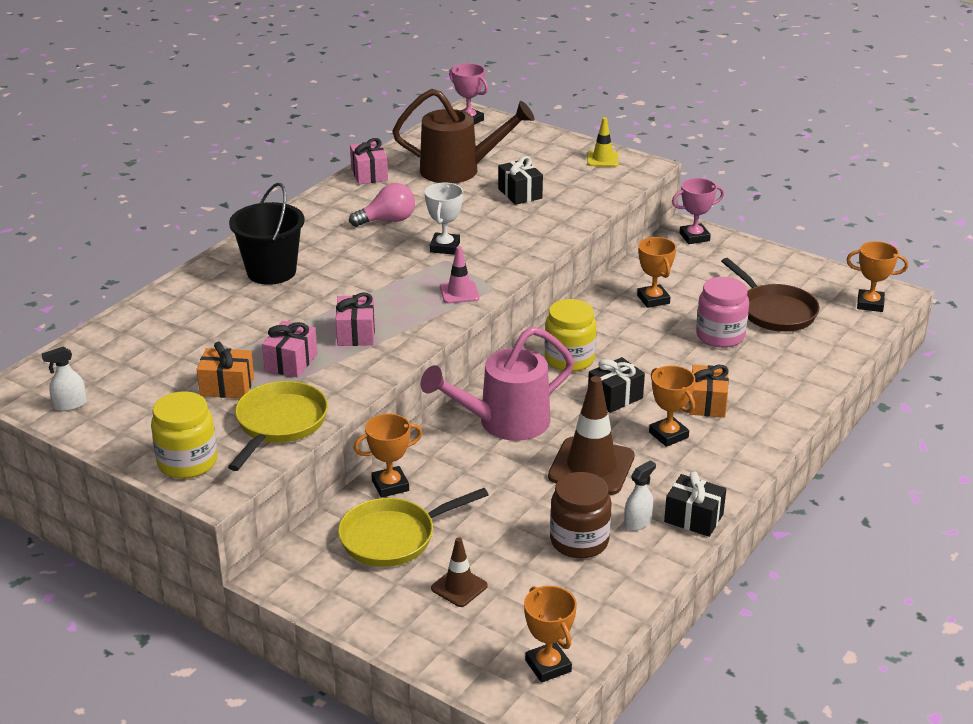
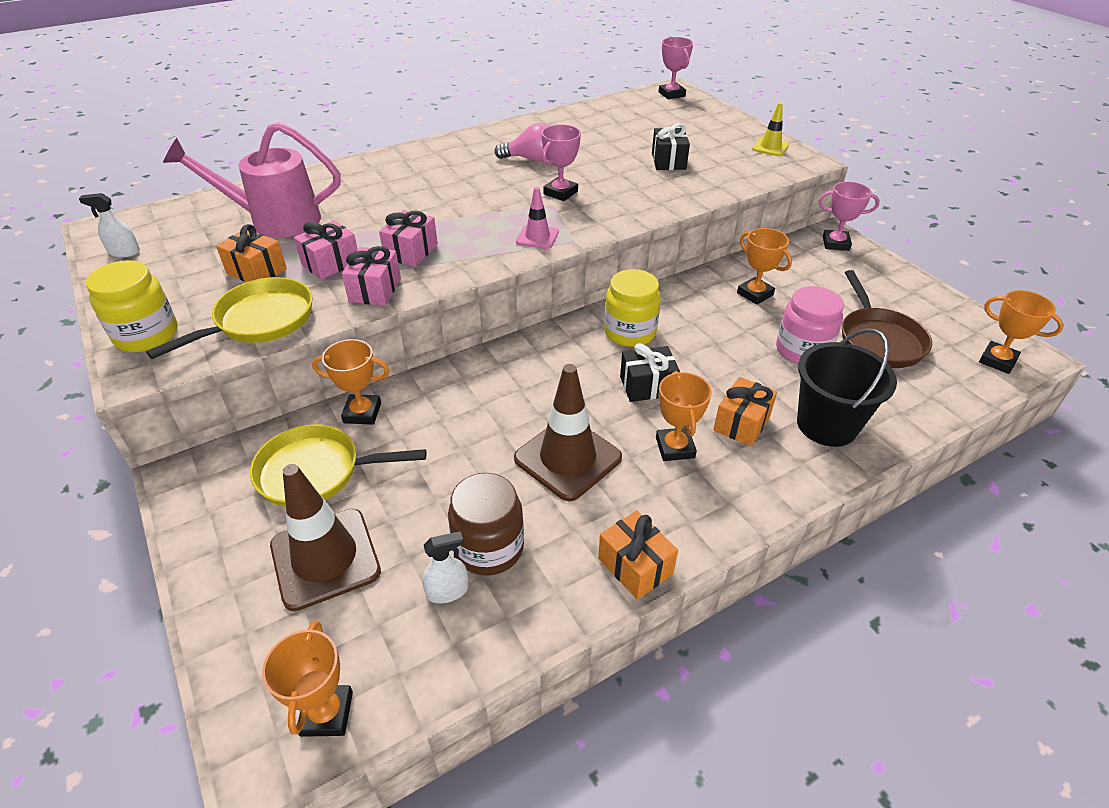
camera: 25 degrees right, 10 degrees up
black bucket [229,183,305,285] -> black bucket moved to [797,328,897,447]
pink gift [350,138,388,184] -> pink gift moved to [342,246,401,306]
brown watering can [392,89,535,183] -> none
pink watering can [421,326,574,441] -> pink watering can moved to [163,122,341,238]
white trophy [425,182,463,255] -> pink trophy [542,124,581,201]
brown traffic cone [431,537,488,607] -> brown traffic cone [270,464,381,611], size x1.87
white spray bottle [624,460,656,531] -> white spray bottle moved to [422,531,469,603]
orange trophy [637,237,676,308] -> orange trophy turned 45 degrees counterclockwise [737,228,792,305]
black gift [664,472,726,537] -> orange gift [598,510,678,600]

